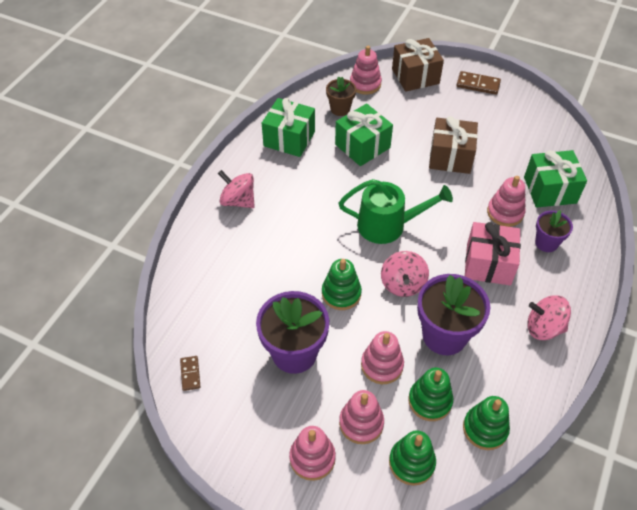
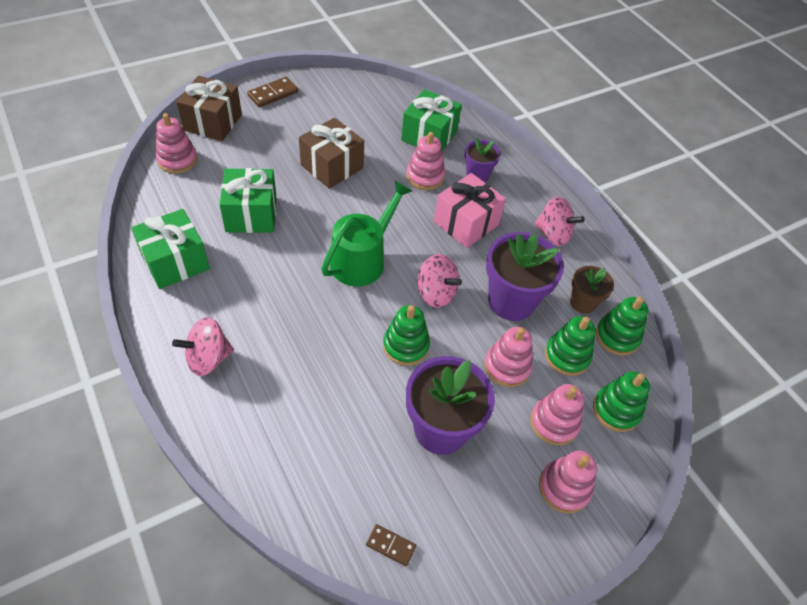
camera: 60 degrees left, 0 degrees up
brown flower pot [326,76,356,116] -> brown flower pot moved to [570,266,614,314]
pink spinning top [527,295,571,340] -> pink spinning top turned 105 degrees counterclockwise [535,197,585,246]

